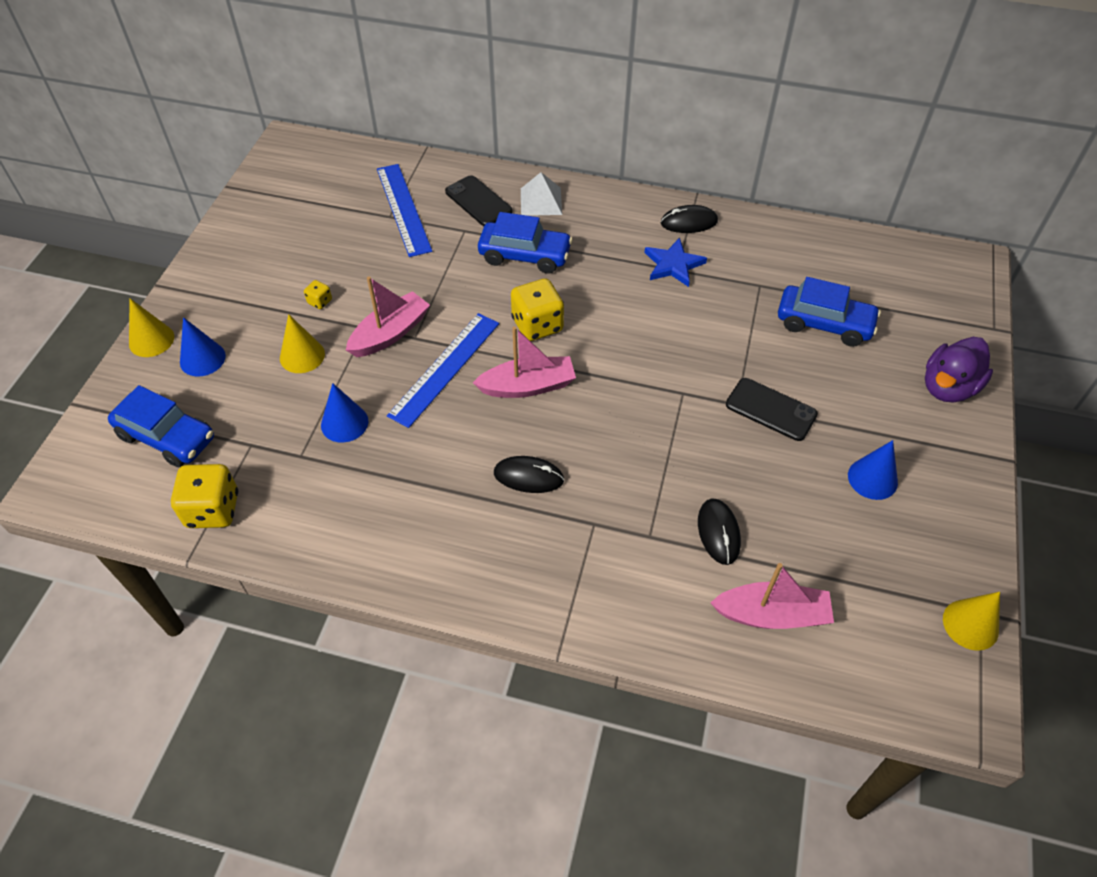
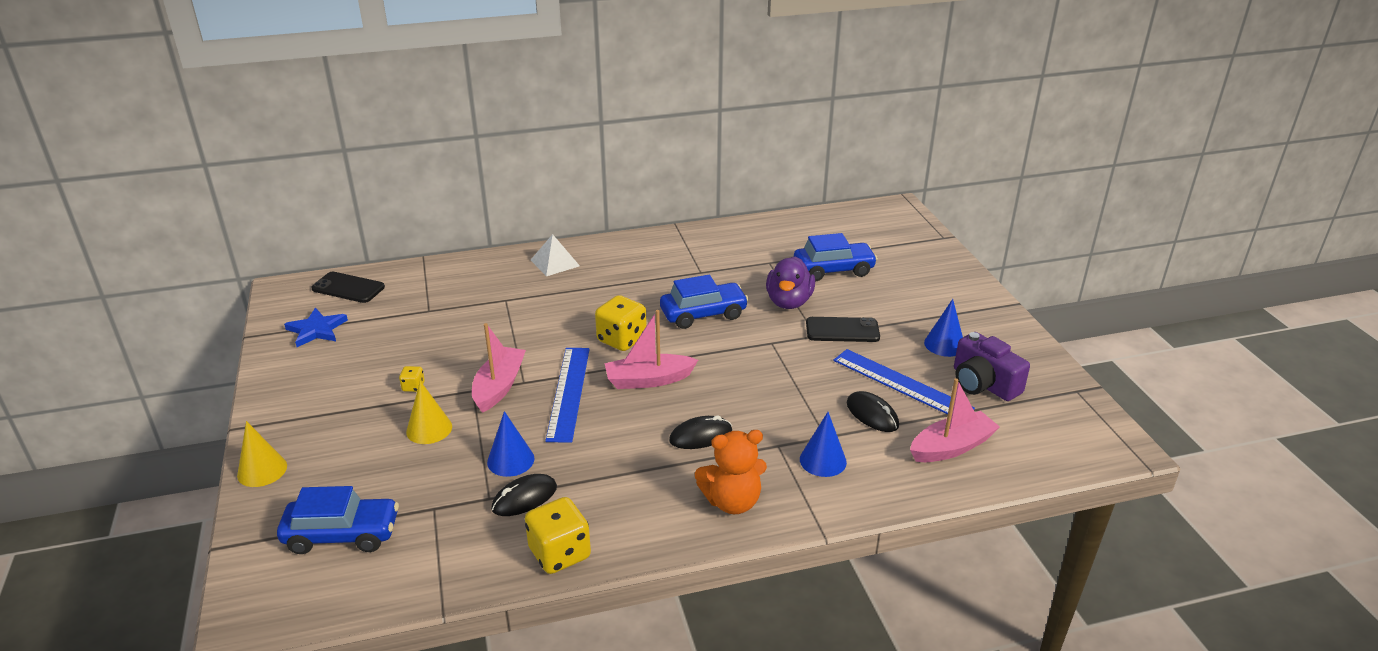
camera: 30 degrees left, 20 degrees down
yellow dice [171,464,238,528] -> yellow dice moved to [525,497,591,574]
blue cone [180,317,226,377] -> blue cone moved to [800,412,847,477]
blue ruler [377,164,432,257] -> blue ruler moved to [833,349,975,414]
black phone [445,175,513,226] -> black phone moved to [311,272,385,303]
pink boat [473,326,576,398] -> pink boat turned 150 degrees counterclockwise [605,310,698,389]
blue car [478,212,573,274] -> blue car moved to [660,275,749,329]
blue star [644,238,707,287] -> blue star moved to [284,308,348,347]
black mouse [661,205,718,233] -> black mouse moved to [491,474,557,516]
purple duck [925,337,993,402] -> purple duck moved to [766,256,815,309]
yellow cone [943,592,1000,651] -> none
none -> orange teddy bear [694,430,767,514]
none -> purple camera [954,332,1030,401]

